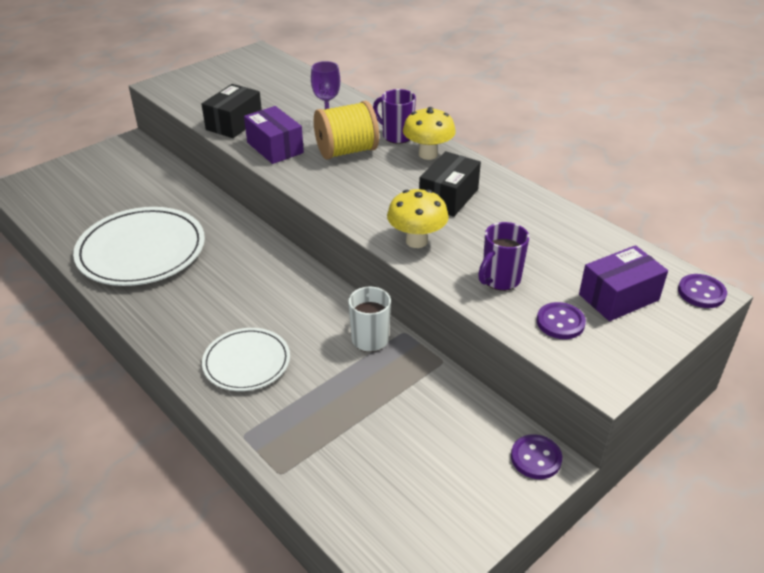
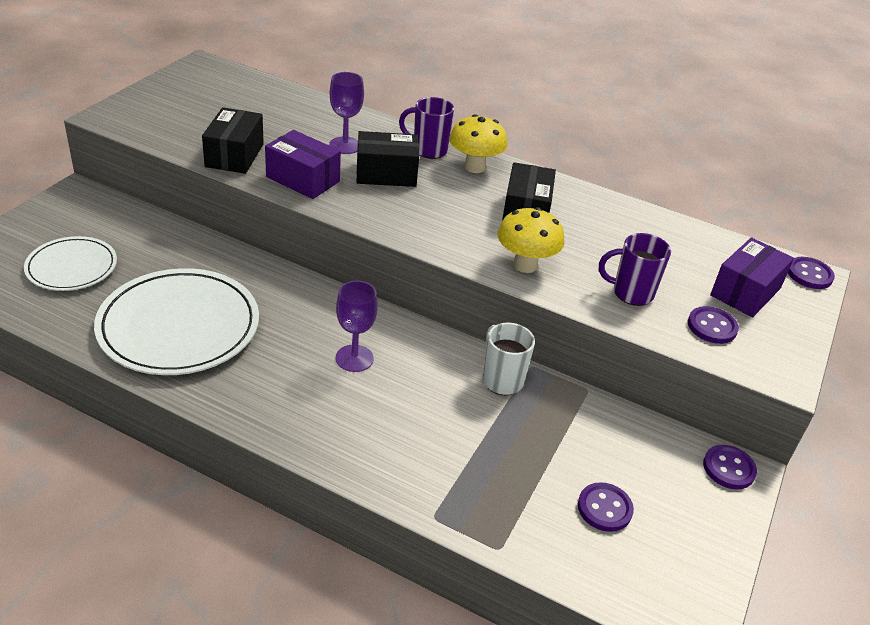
camera: 25 degrees left, 0 degrees up
white plate [202,328,290,391] -> white plate moved to [24,236,117,291]
yellow spool [314,101,379,159] -> black box [356,131,419,187]
purple mug [478,222,530,291] -> purple mug turned 75 degrees clockwise [599,233,671,306]
none -> purple goblet [336,281,378,372]
none -> purple button [578,482,634,532]

